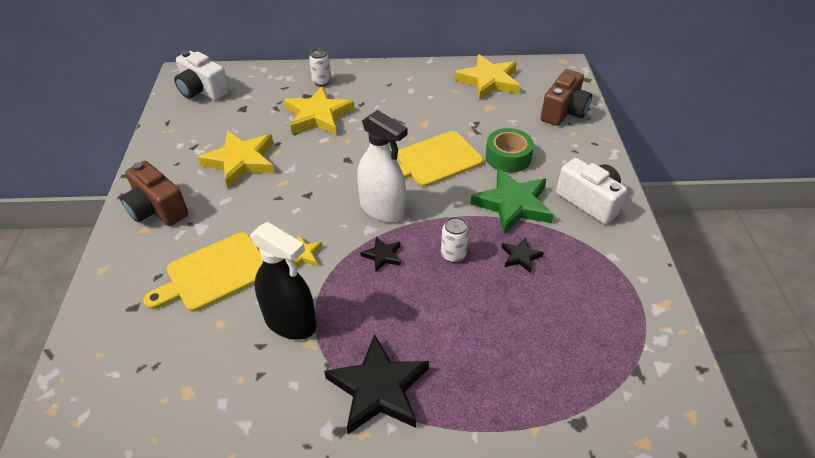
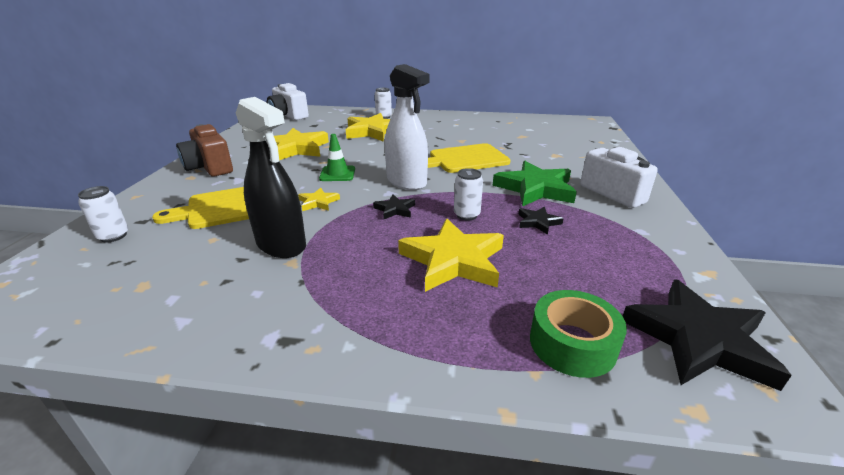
camera: 10 degrees right, 15 degrees down
black star [324,334,429,434] -> black star moved to [623,279,792,391]
yellow star [454,54,520,100] -> yellow star moved to [398,219,504,292]
green tape [485,128,534,173] -> green tape moved to [530,290,627,378]
brown camera [541,69,592,126] -> none
none -> white can [78,186,128,243]
none -> green traffic cone [319,134,355,181]

